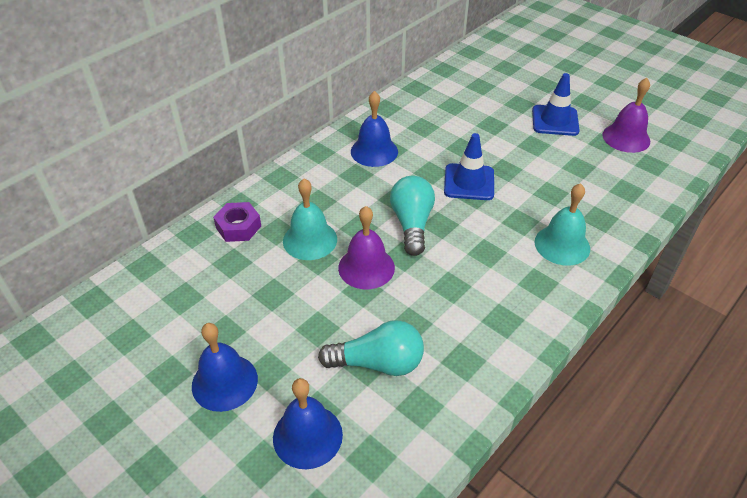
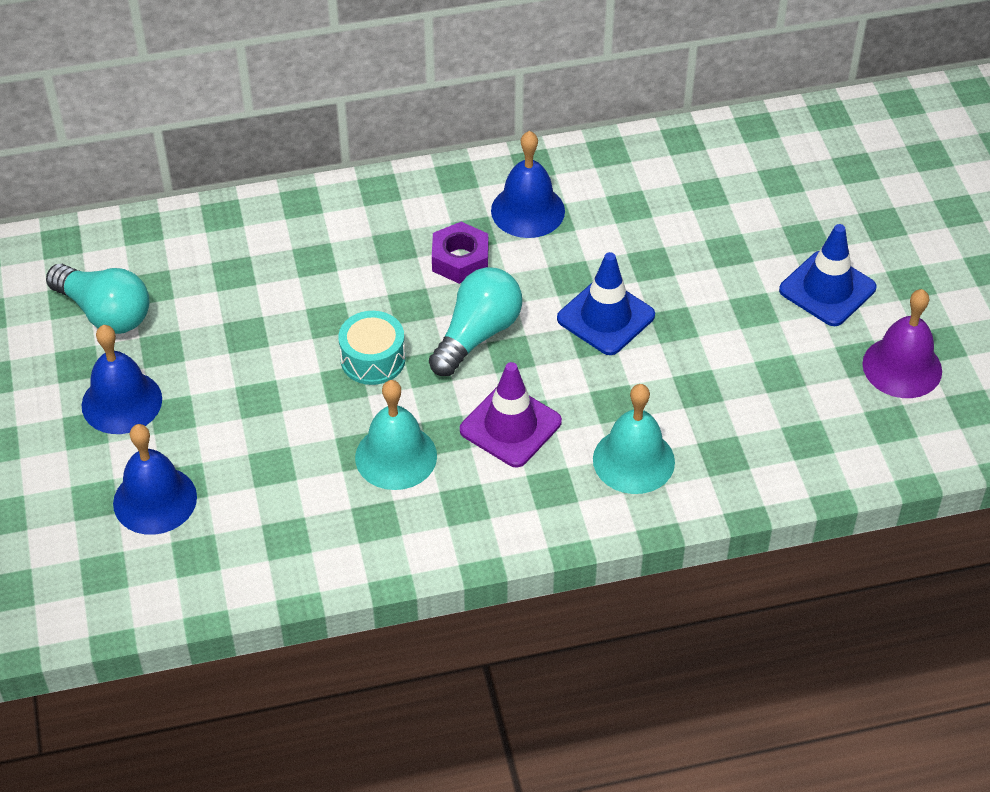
camera: 35 degrees right, 5 degrees up
purple nut [213,202,261,242] -> purple nut moved to [432,222,488,284]
turquoise bell [283,179,337,260] -> turquoise bell moved to [355,380,437,490]
turquoise light bulb [318,320,424,376] -> turquoise light bulb moved to [46,264,150,334]
purple bell [338,206,395,289] -> turquoise drum [338,311,406,385]
none -> purple traffic cone [460,362,562,467]

